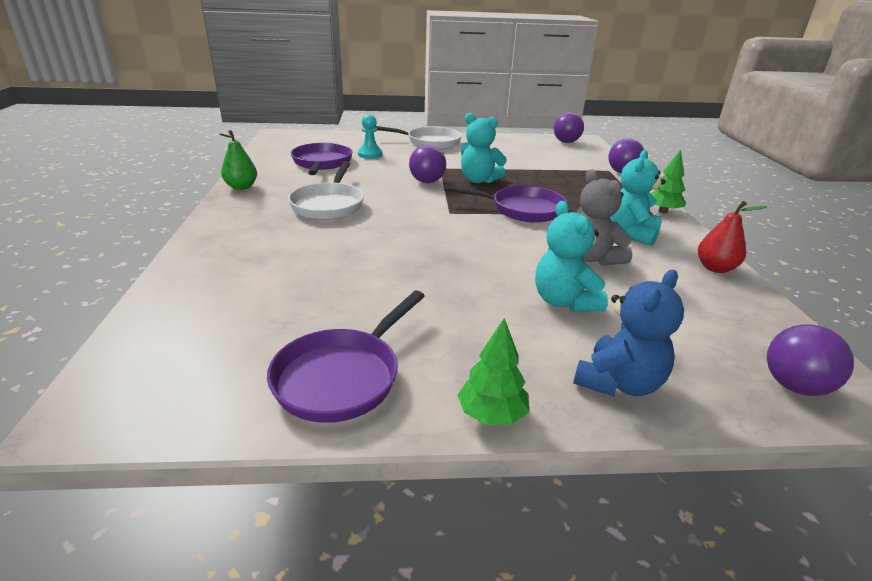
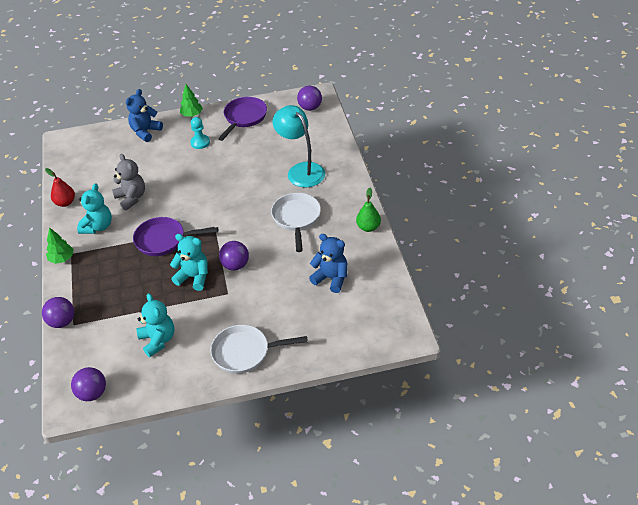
camera: 175 degrees right, 15 degrees up
purple pan [291,143,352,175] -> blue teddy bear [309,234,347,293]
turquoise pawn [358,114,383,159] -> turquoise pawn moved to [190,117,210,149]
turquoise teddy bear [535,201,608,312] -> turquoise teddy bear moved to [137,293,174,357]
purple ball [767,325,854,396] -> purple ball moved to [297,86,322,111]
none -> turquoise lamp [273,105,325,187]

